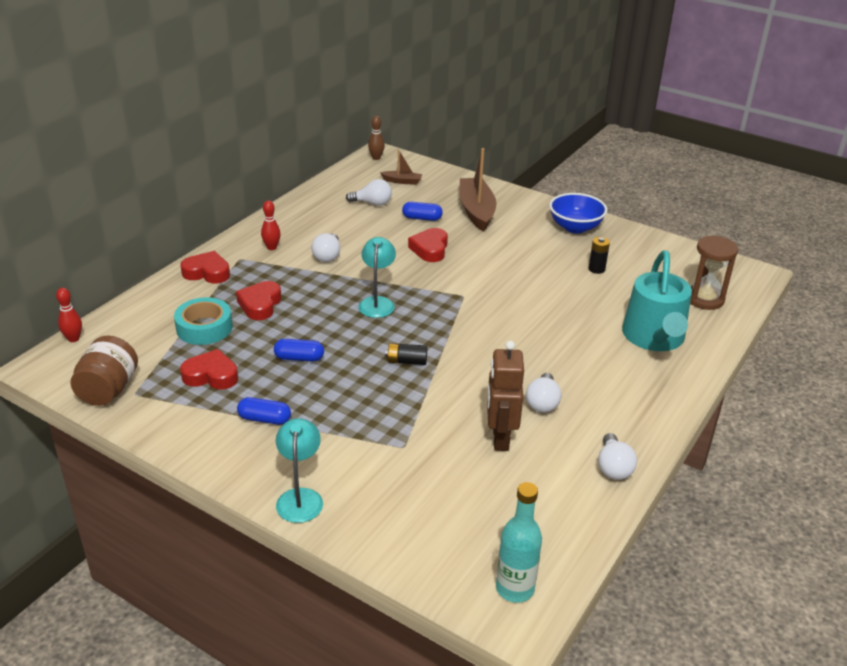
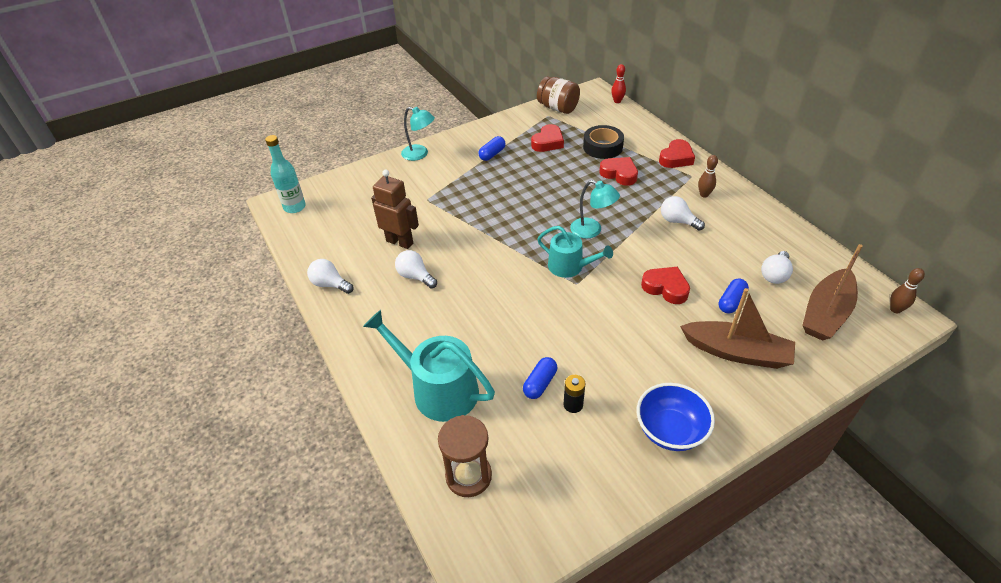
camera: 120 degrees right, 10 degrees up
turquoise tape [174,297,232,345] -> black tape [583,125,624,159]
red bowling pin [261,201,281,250] -> brown bowling pin [698,155,718,197]
blue capsule [274,339,324,361] -> blue capsule moved to [523,357,557,399]
brown boat [380,150,422,185] -> brown boat [802,244,863,341], size x2.03
black battery [385,343,427,365] -> none
none -> turquoise watering can [537,226,613,278]

